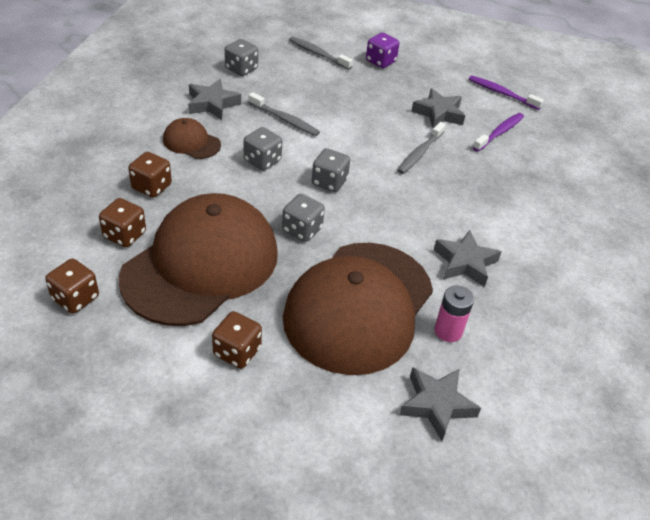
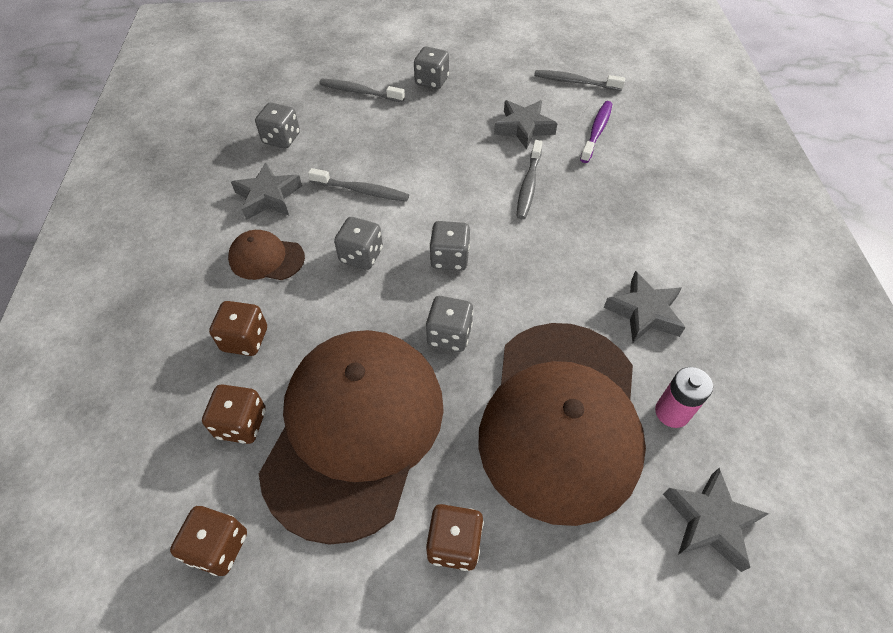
camera: 15 degrees left, 10 degrees up
purple dice [366,33,400,68] -> grey dice [414,46,449,89]
purple toothbrush [469,75,544,110] -> grey toothbrush [534,70,625,91]

